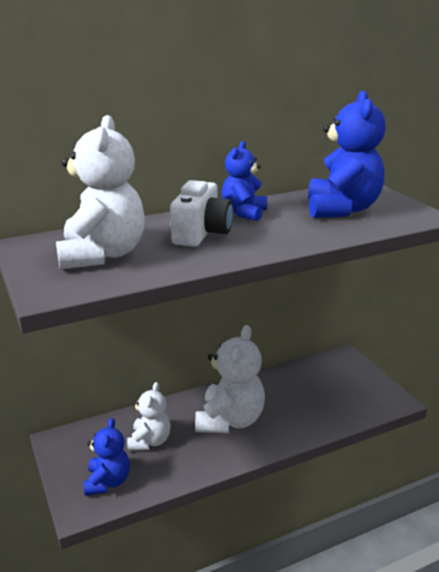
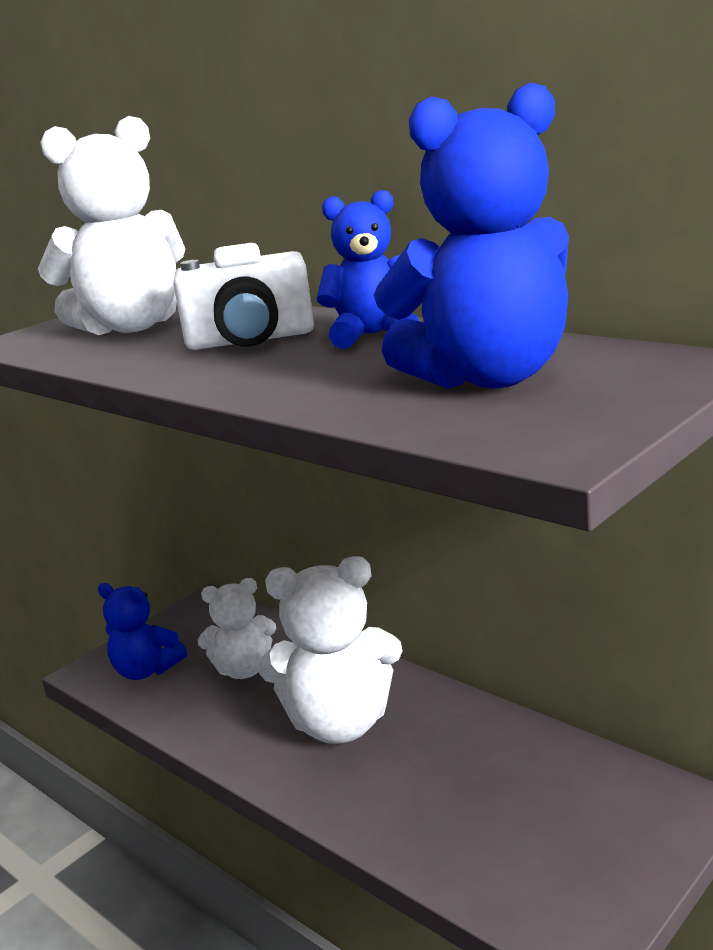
camera: 70 degrees right, 5 degrees down
blue teddy bear [83,418,130,496] -> blue teddy bear turned 45 degrees clockwise [98,583,187,680]

